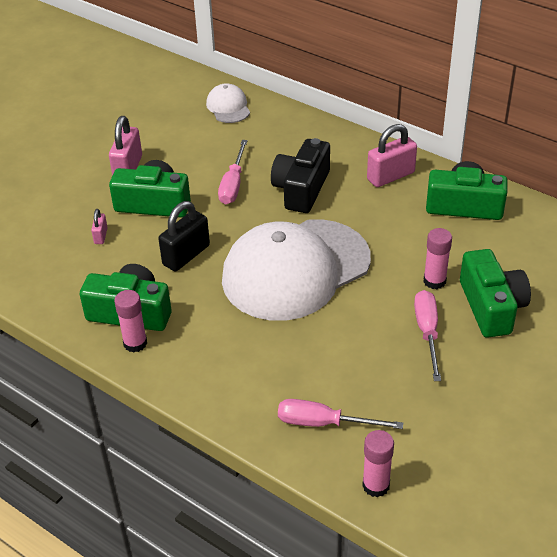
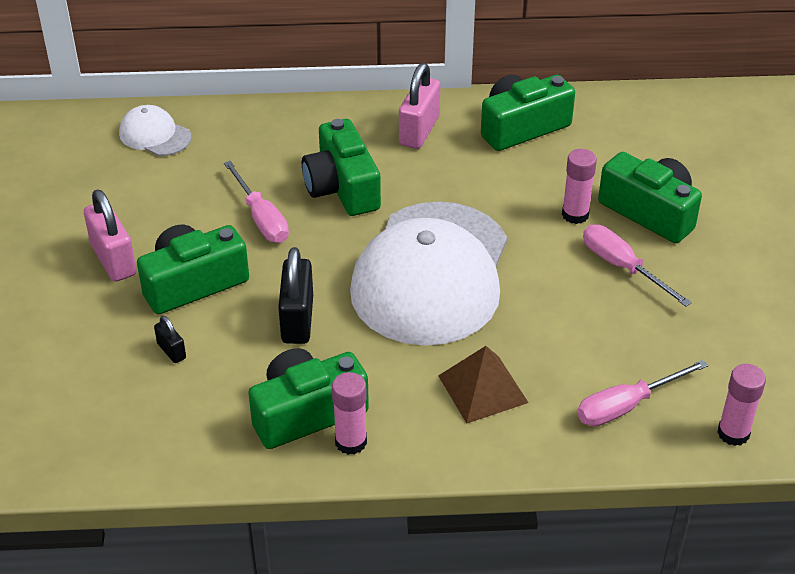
camera: 40 degrees left, 0 degrees up
pink padlock [91,209,108,244] -> black padlock [154,316,186,363]
black camera [271,138,330,213] -> green camera [302,119,381,216]
none -> brown pyramid [438,346,529,423]

